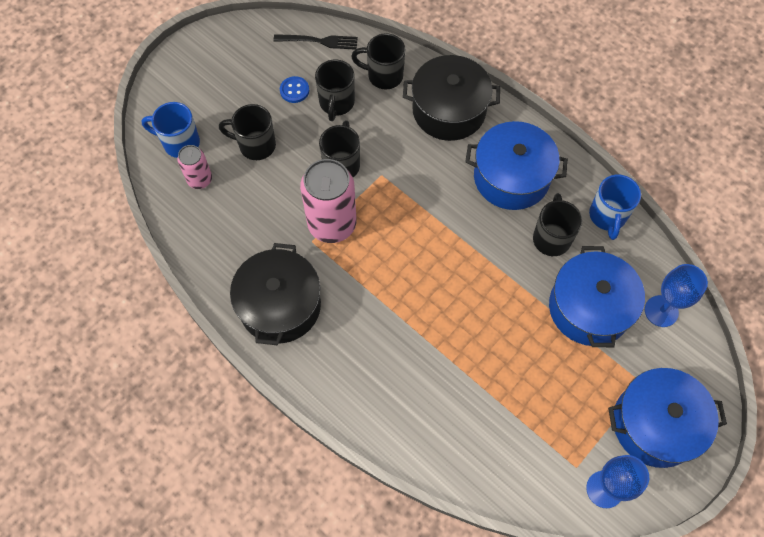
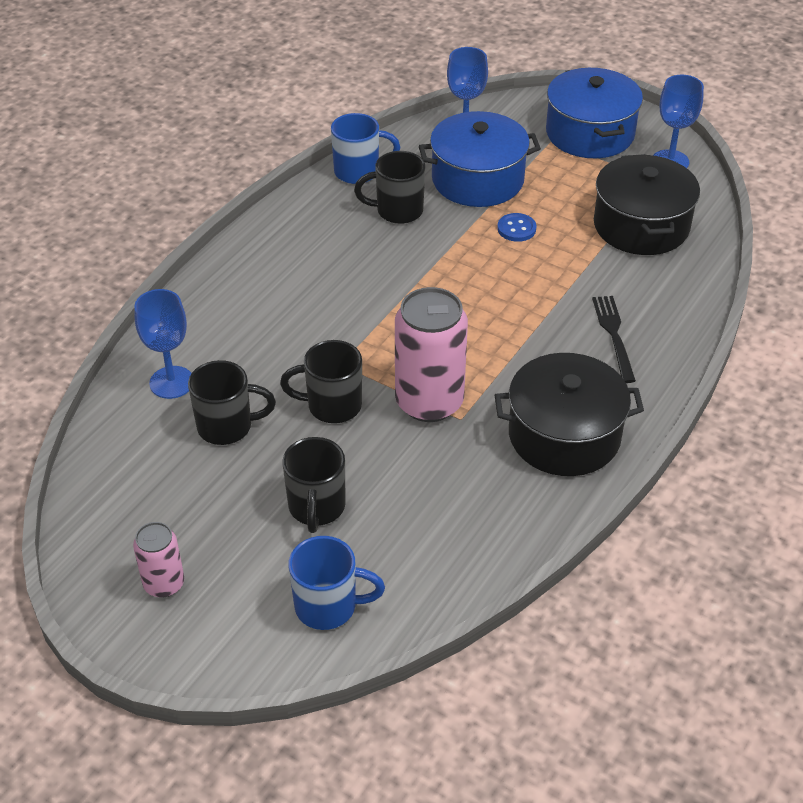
camera: 100 degrees left, 20 degrees down
blue mug [141,102,200,158] -> blue mug turned 90 degrees counterclockwise [288,536,385,630]
pink can [177,145,212,189] -> pink can moved to [133,522,184,597]
black fork [274,34,358,50] -> black fork moved to [592,296,636,383]
blue button [280,76,309,103] -> blue button moved to [497,213,537,242]
black mug [351,33,406,89] -> blue goblet [134,289,191,399]
black pot [403,55,500,141] -> black pot moved to [594,154,700,255]
blue pot [465,121,568,210] -> none

